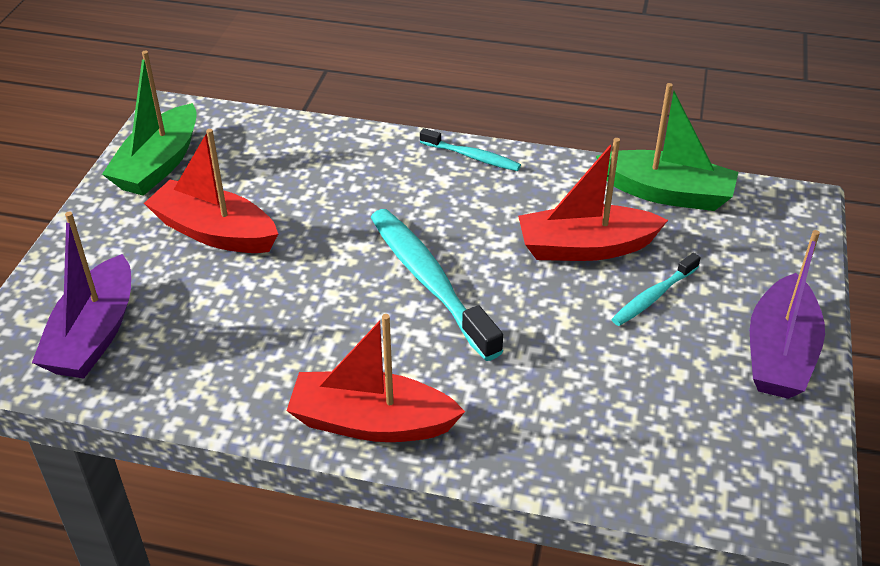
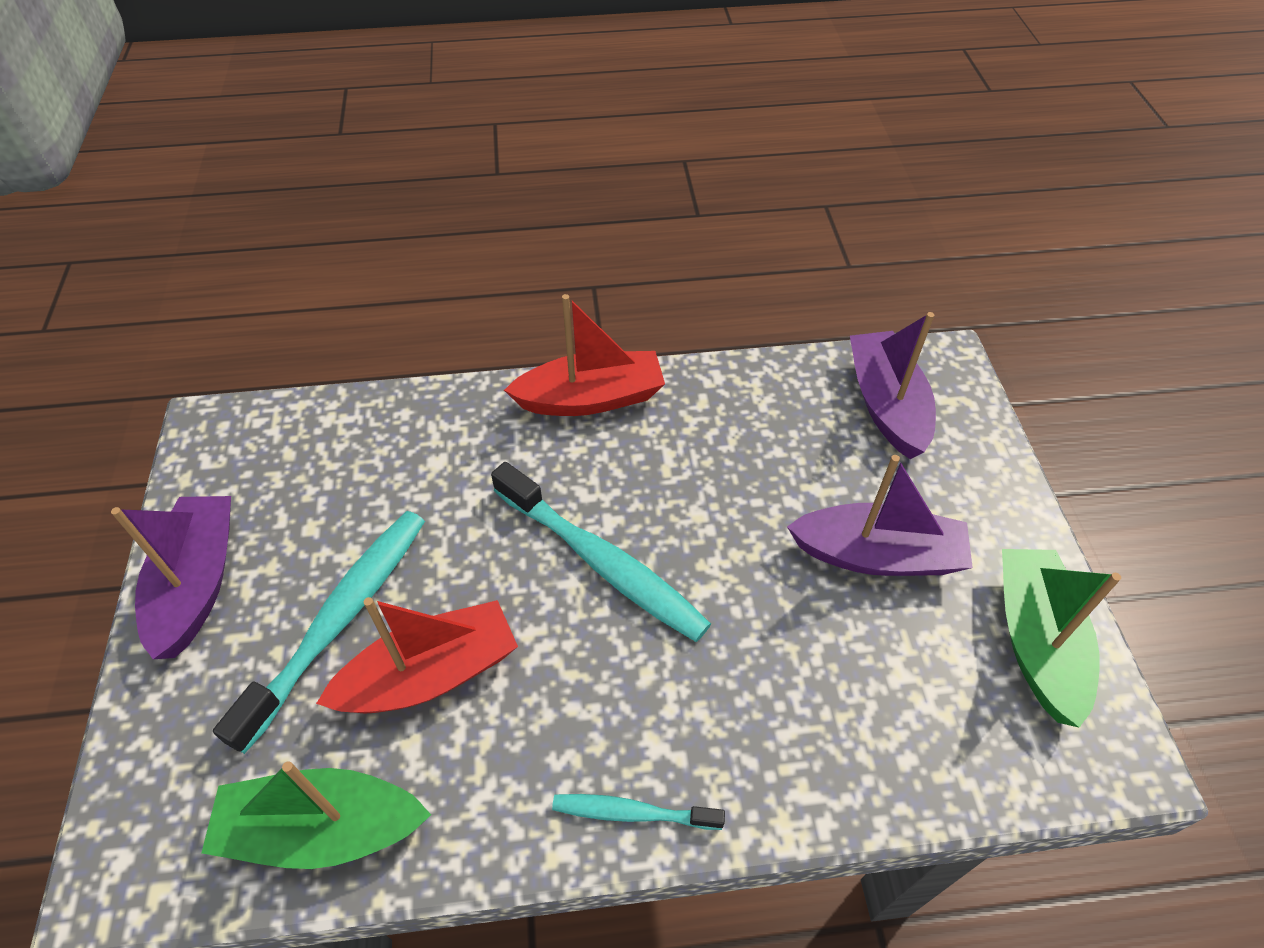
camera: 160 degrees right, 10 degrees up
red boat [144,129,278,253] -> purple boat [787,455,973,576]
turquoise toothbrush [611,253,701,326] -> turquoise toothbrush [213,511,425,754], size x1.89

